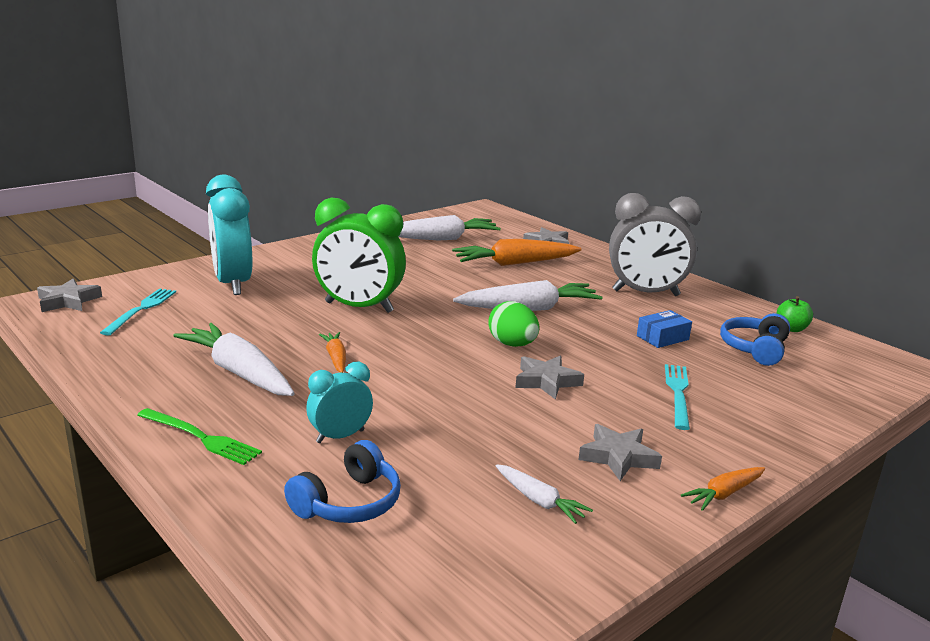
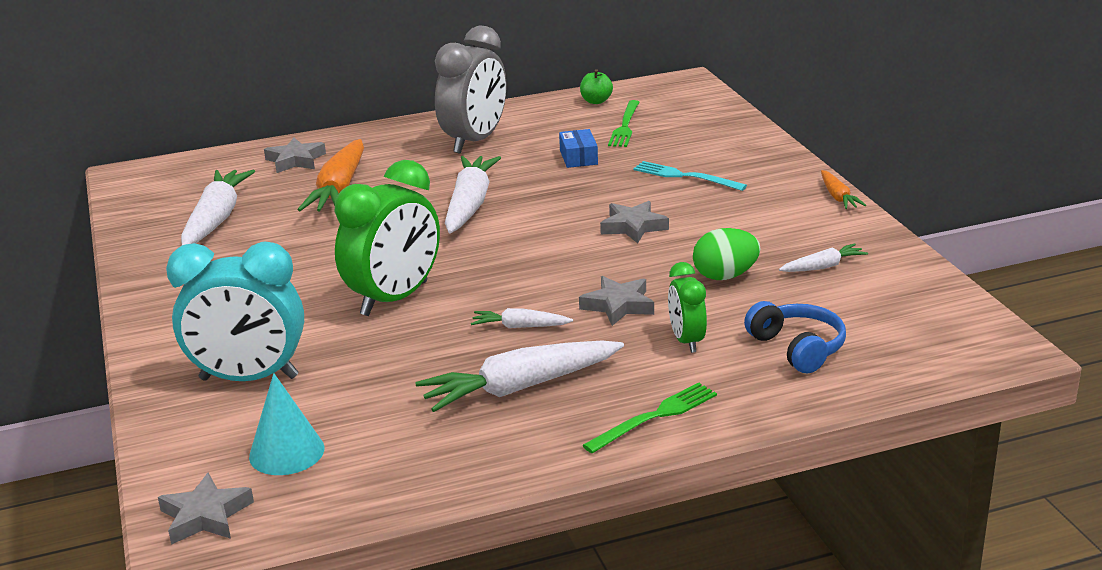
camera: 65 degrees left, 5 degrees up
turquoise fork [100,288,176,336] -> turquoise cone [249,373,325,475]
turquoise clock [306,361,373,443] -> green clock [668,262,707,353]
orange carrot [319,332,346,373] -> white carrot [471,308,573,328]
green egg [488,301,539,347] -> green egg moved to [693,228,760,280]
grey star [578,424,662,481] -> grey star moved to [579,276,654,326]
blue headphones [720,313,790,366] -> green fork [608,100,639,147]

